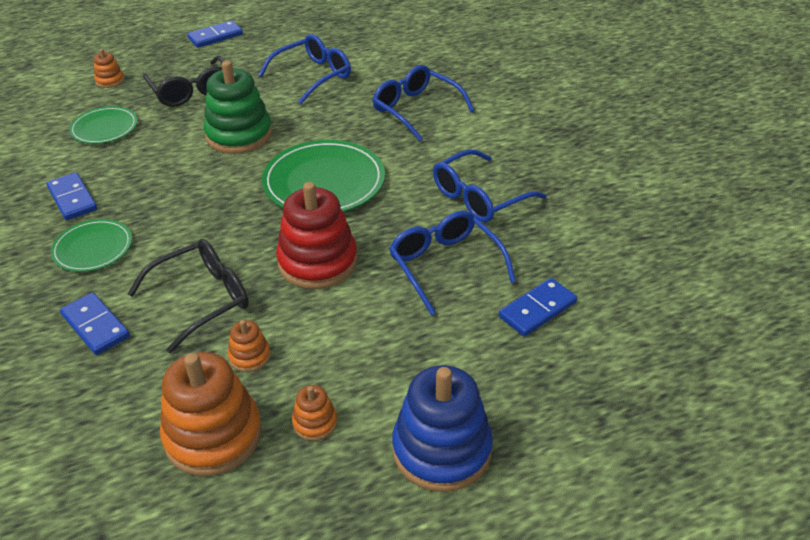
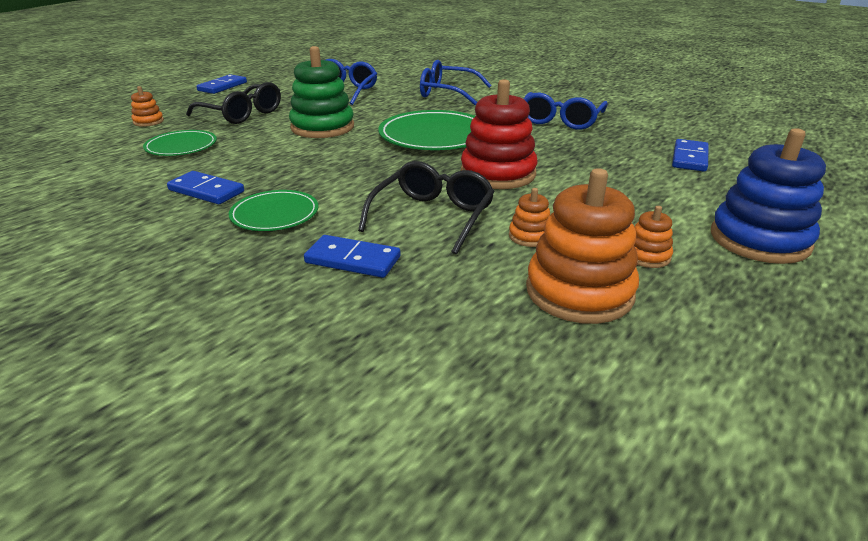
camera: 30 degrees left, 10 degrees down
blue glasses [389,211,516,316] -> none

